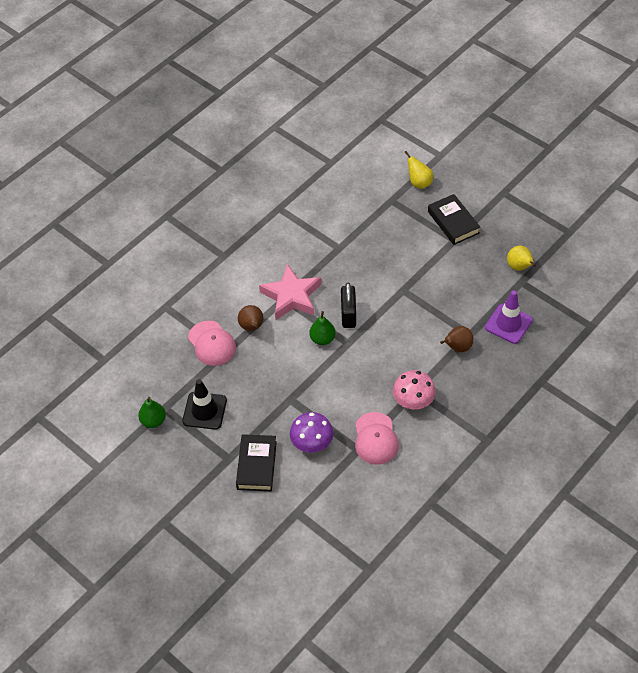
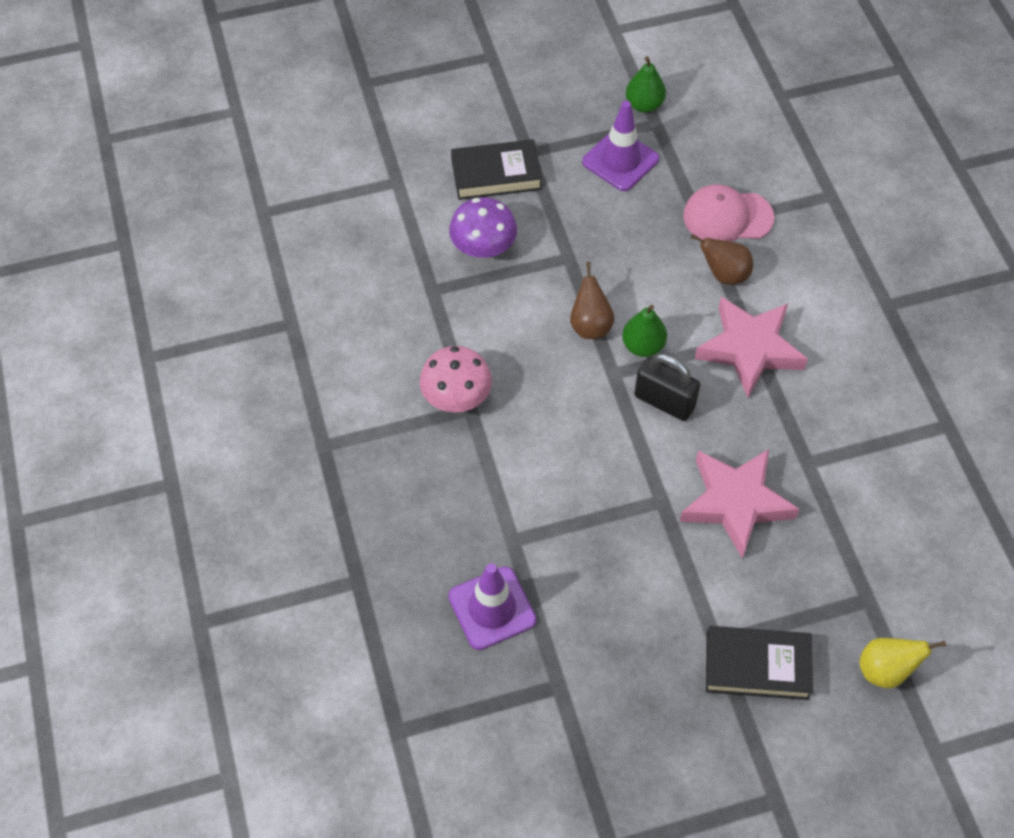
camera: 120 degrees right, 5 degrees up
black traffic cone [182,379,227,430] -> purple traffic cone [582,101,659,191]
black book [236,434,277,491] -> black book turned 45 degrees counterclockwise [451,139,542,200]
pink cap [355,412,399,464] -> none
brown pear [440,326,474,352] -> brown pear moved to [570,262,615,339]
yellow pear [507,245,536,271] -> none
none -> pink star [680,449,800,558]

